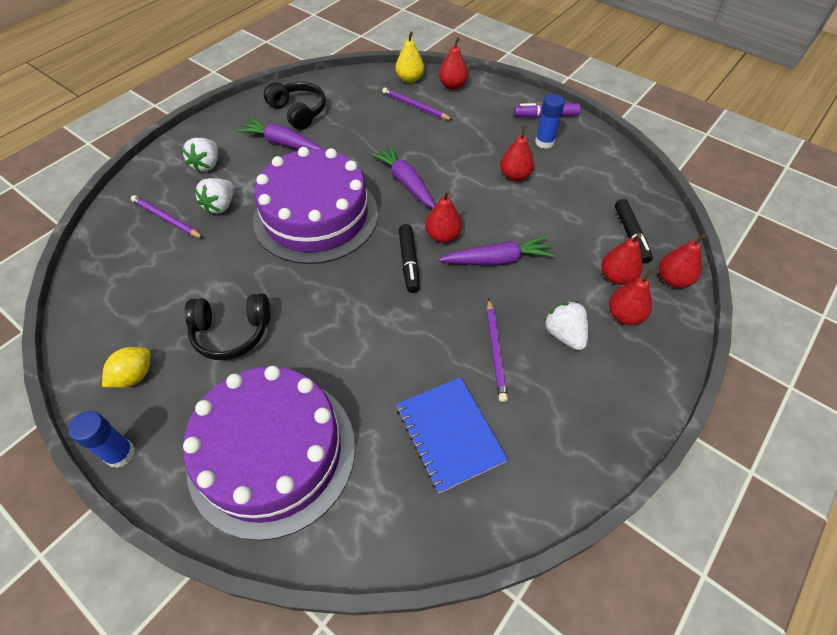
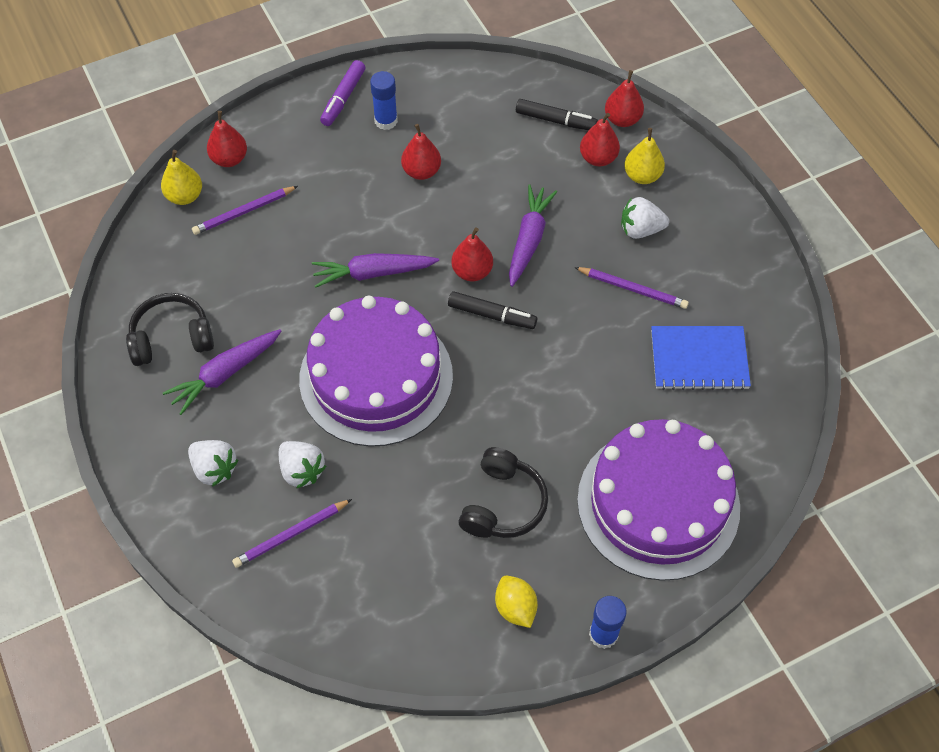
camera: 65 degrees left, 5 degrees up
red pear [609,269,653,325] -> yellow pear [624,128,665,184]

